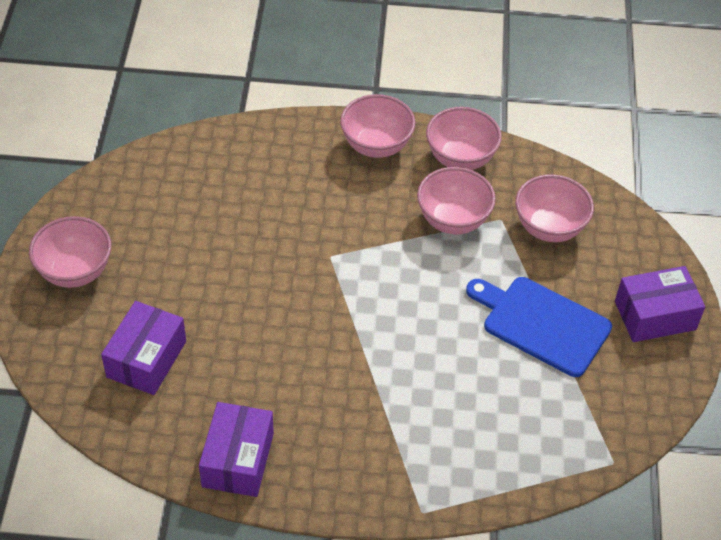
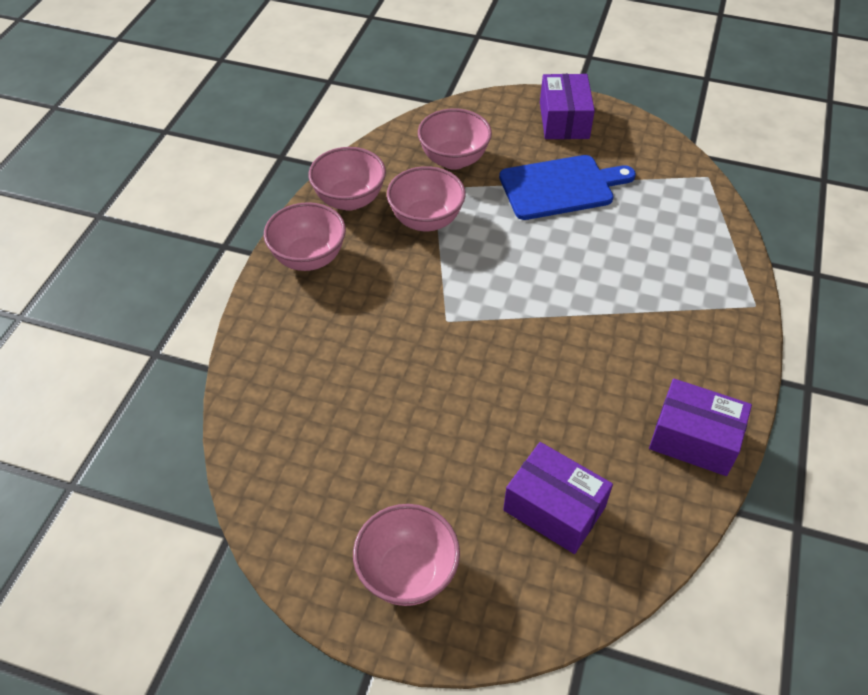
camera: 75 degrees left, 0 degrees up
blue cutting board [466,277,612,377] -> blue cutting board turned 150 degrees counterclockwise [499,155,636,220]

